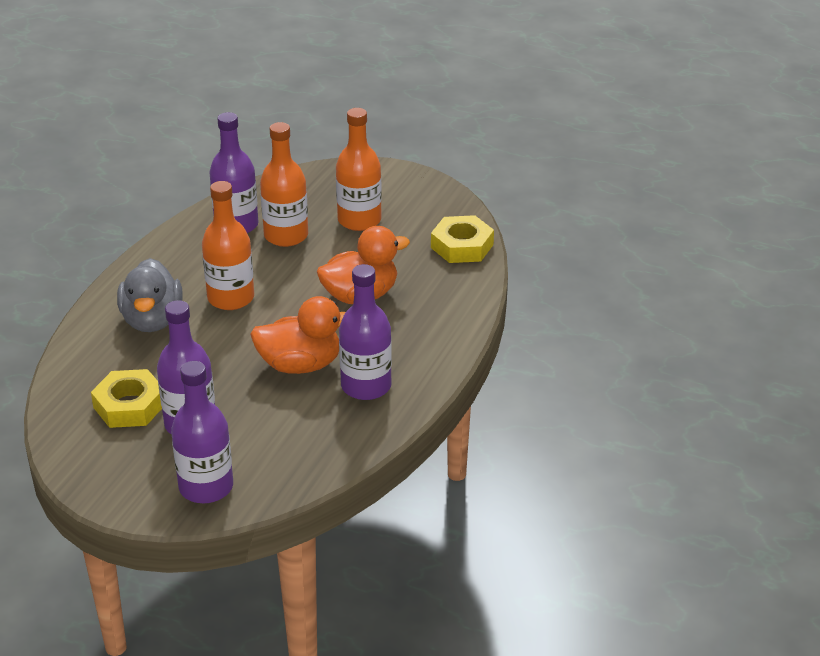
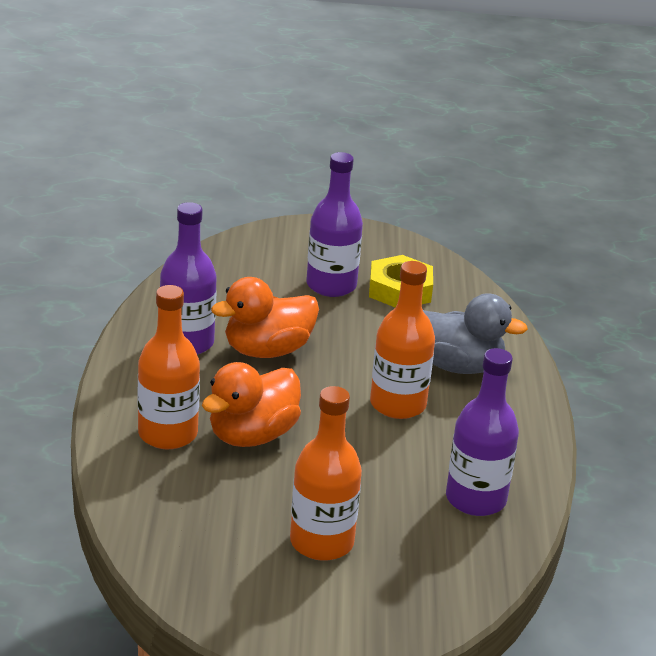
camera: 155 degrees right, 5 degrees down
grey duck [117,258,183,332] -> grey duck turned 135 degrees clockwise [423,293,528,374]
purple bottle [171,361,233,503] -> none
orange bottle [260,122,308,247] -> orange bottle moved to [138,285,200,449]
yellow nut [431,215,494,263] -> none

